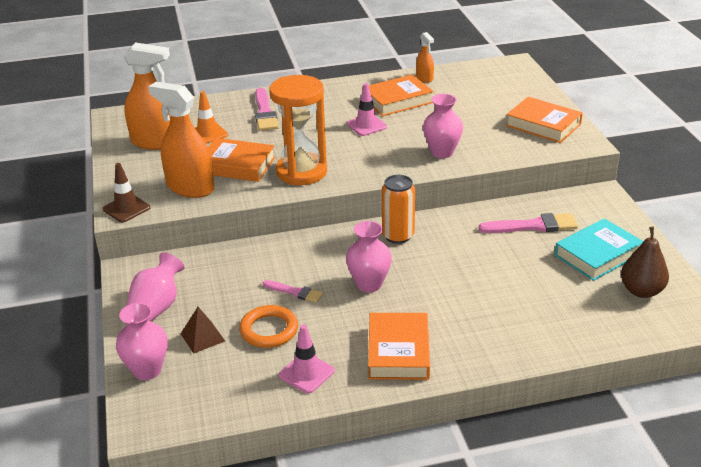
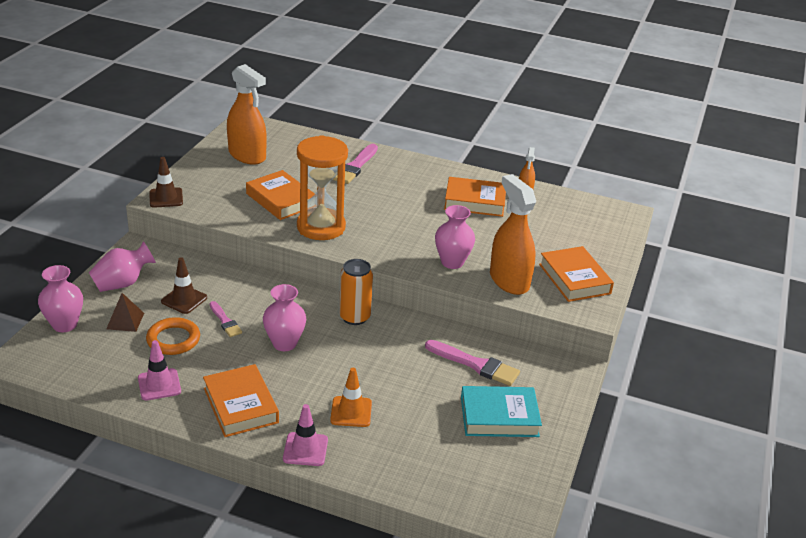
camera: 30 degrees right, 0 degrees up
orange spray bottle [148,82,214,198] -> orange spray bottle moved to [490,174,536,295]
orange traffic cone [195,91,228,144] -> orange traffic cone moved to [330,368,372,427]
pink traffic cone [346,83,387,136] -> pink traffic cone moved to [283,404,328,466]
orange book [368,313,430,380] -> orange book turned 60 degrees counterclockwise [203,364,279,437]
brown pear [621,227,669,298] -> none
none -> brown traffic cone [161,257,207,314]

